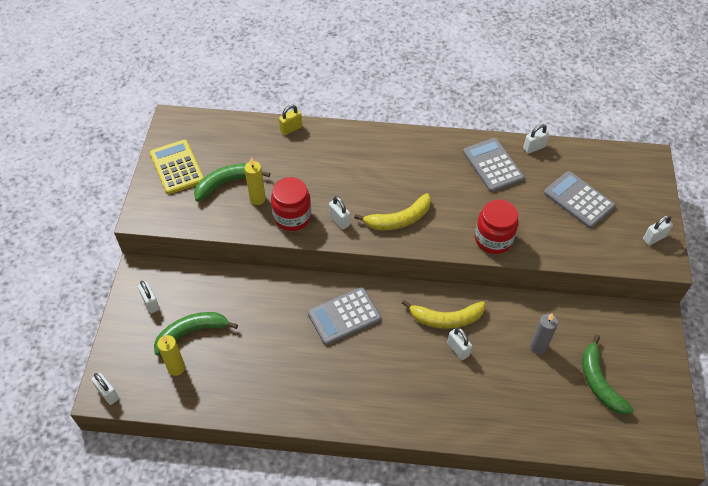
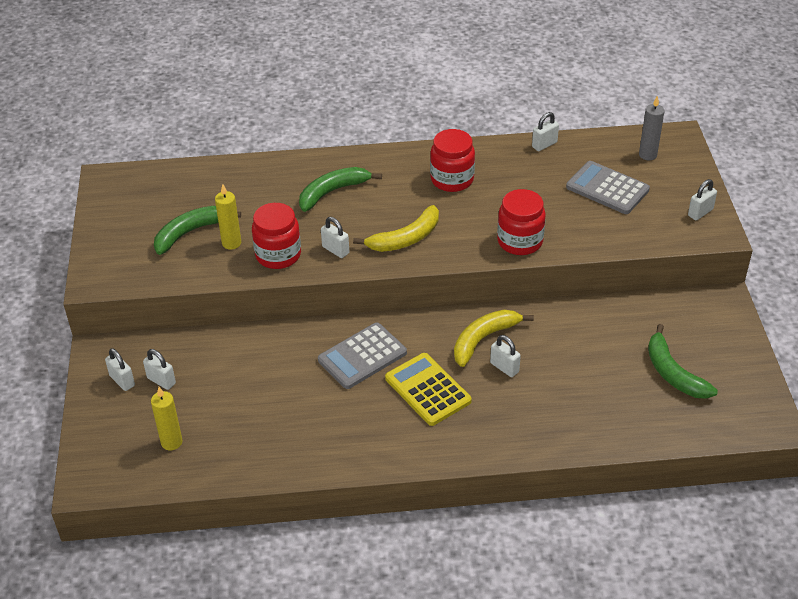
camera: 10 degrees left, 10 degrees down
white padlock [91,373,119,405] -> white padlock moved to [143,349,176,390]
yellow calculator [150,140,204,194] -> yellow calculator moved to [385,353,472,426]
green banana [154,312,238,355] -> green banana moved to [299,167,382,212]
yellow padlock [279,105,302,135] -> none
yellow banana [402,300,485,329] -> yellow banana turned 150 degrees clockwise [454,310,534,367]
grey calculator [463,138,524,192] -> none
grey candle [530,313,558,354] -> grey candle moved to [639,96,665,160]
none -> red jar [430,129,475,192]

